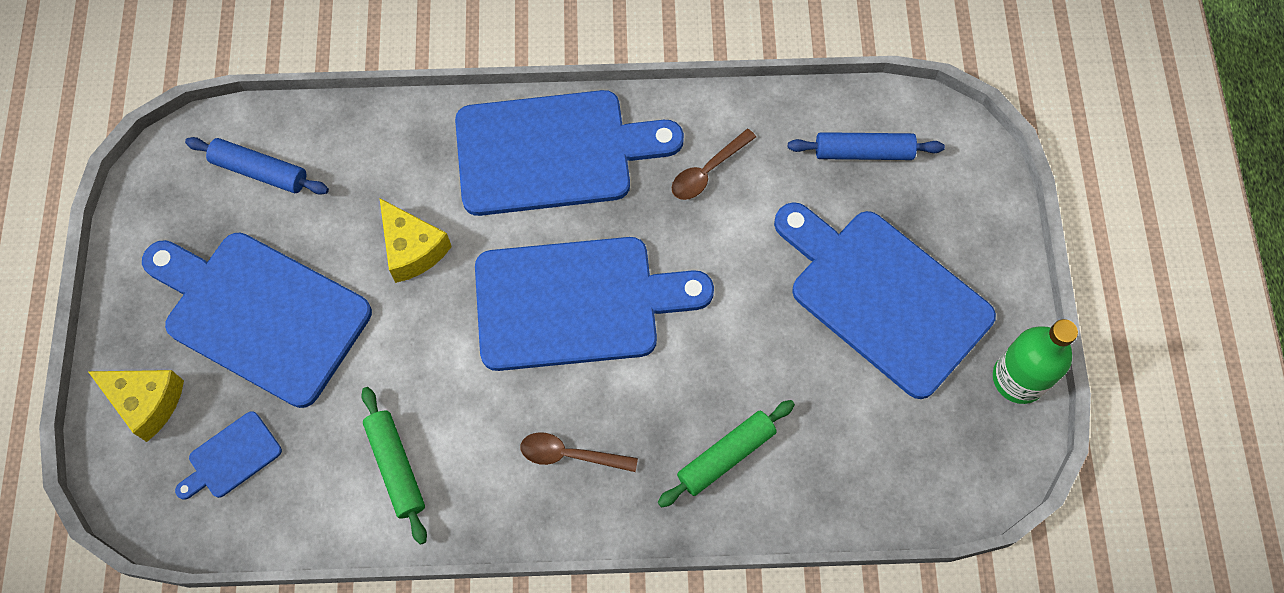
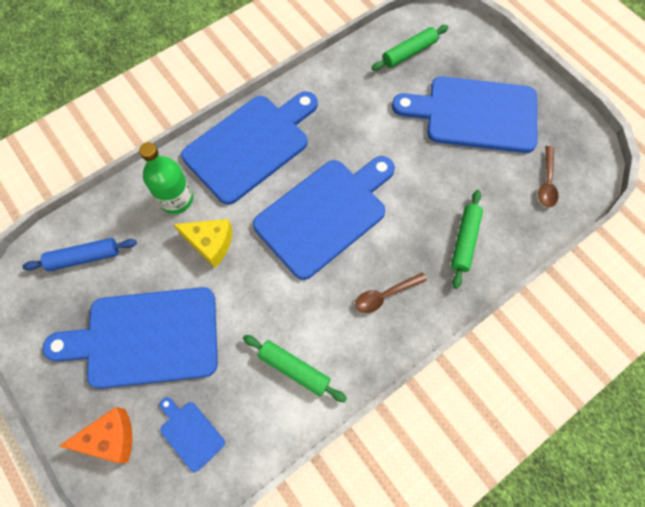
camera: 35 degrees left, 0 degrees up
yellow cheese [88,370,184,442] -> orange cheese [59,407,133,463]
blue cutting board [175,411,282,500] -> blue cutting board turned 120 degrees clockwise [160,397,225,472]
brown spoon [672,129,756,200] -> brown spoon moved to [538,146,559,207]
blue rolling pin [788,132,945,160] -> green rolling pin [372,25,449,71]
green bottle [993,319,1078,404] -> green bottle moved to [139,142,193,214]

